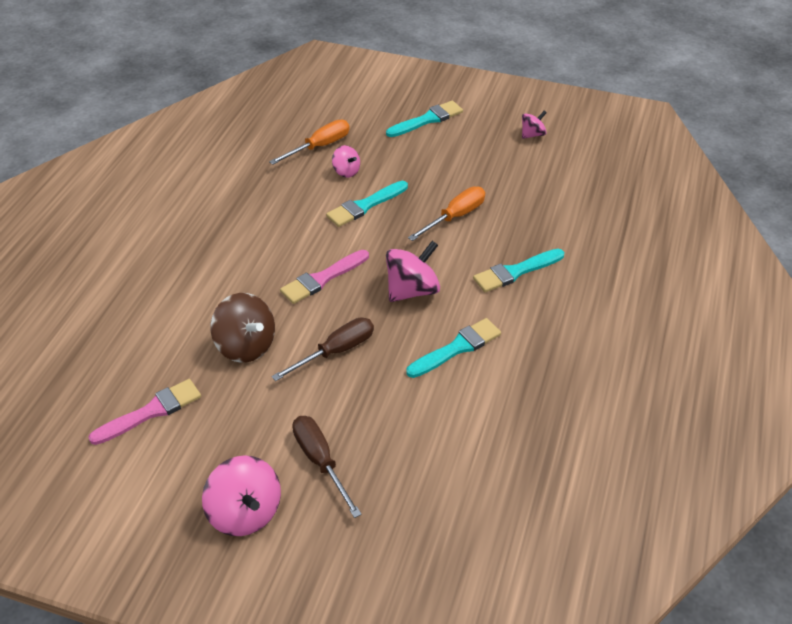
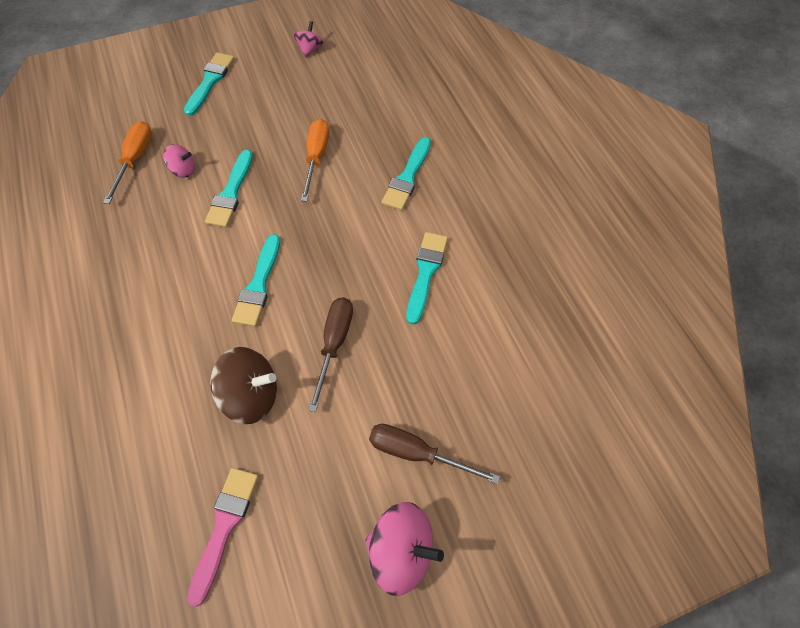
camera: 40 degrees left, 15 degrees up
pink brush [280,250,369,304] -> turquoise brush [232,234,280,327]
pink spinning top [386,241,440,302] -> none

